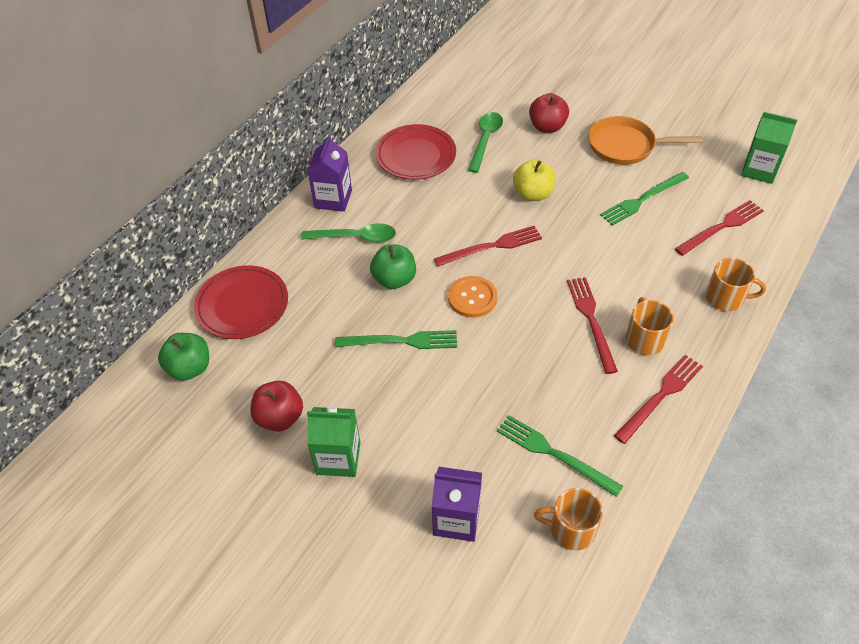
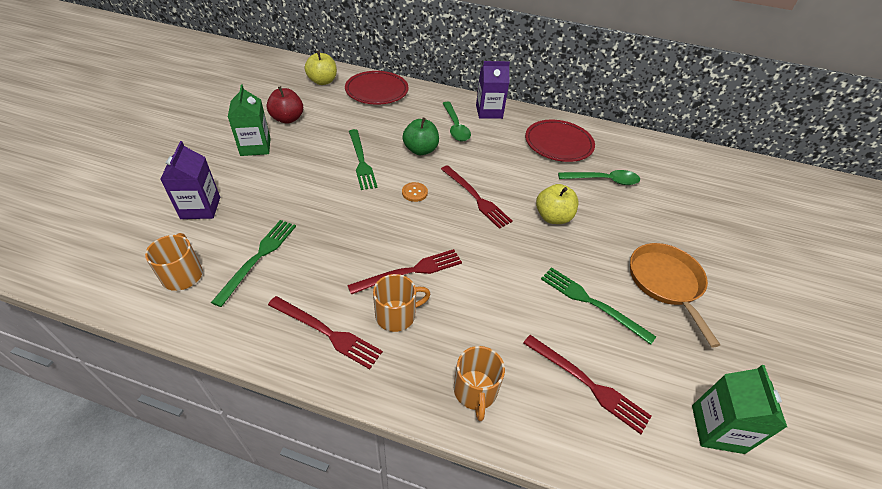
camera: 70 degrees right, 5 degrees down
green apple [158,333,209,381] -> yellow apple [305,50,337,85]
orange button [448,276,497,318] -> orange button [402,182,428,202], size x0.62
red apple [529,93,569,133] -> none

